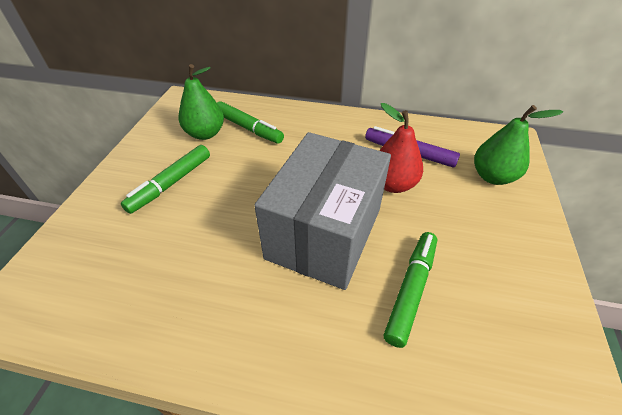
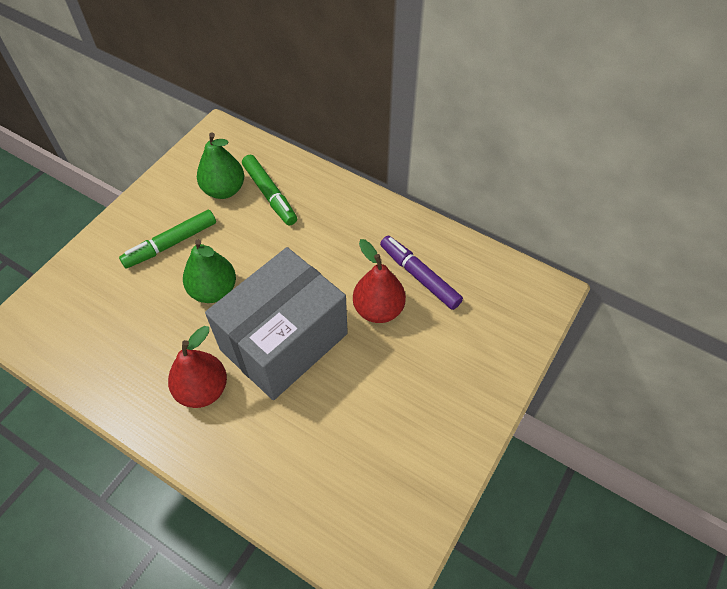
camera: 20 degrees right, 10 degrees up
green marker [384,232,437,348] -> none
green pear [474,105,563,185] -> green pear moved to [183,239,236,303]
none -> red pear [168,326,227,408]

